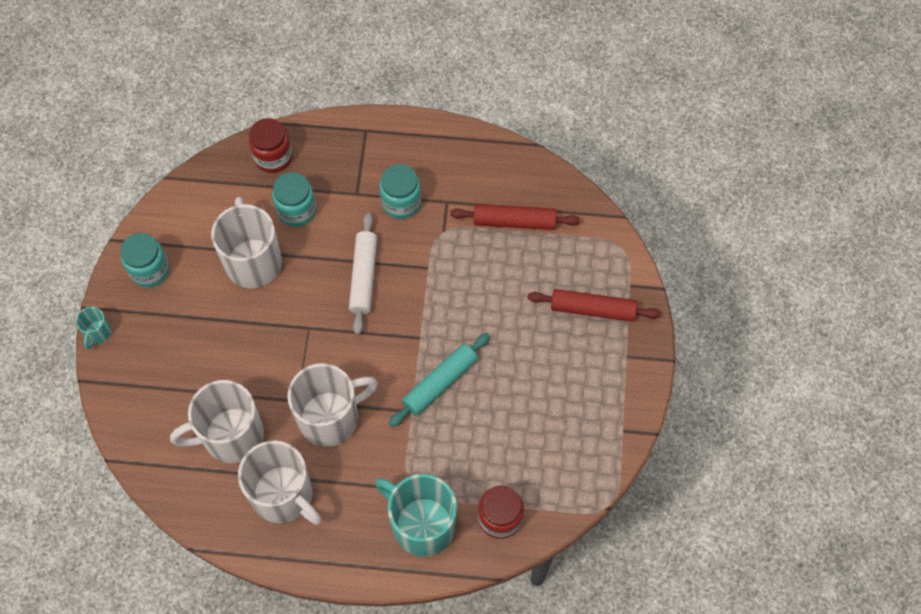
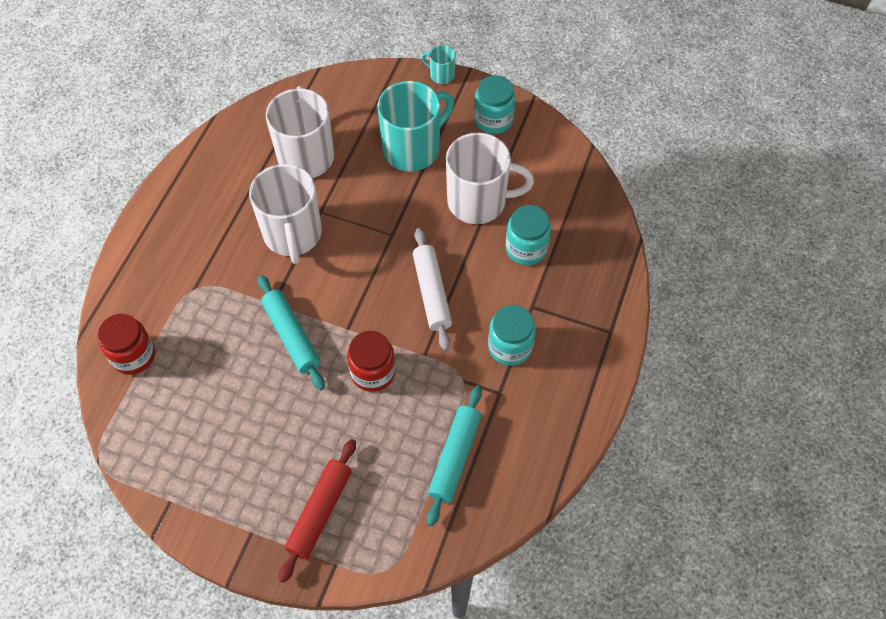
camera: 105 degrees right, 5 degrees down
white mug [238,440,322,525] -> none
red jar [249,118,293,173] -> red jar moved to [347,331,396,392]
white rolling pin [349,213,377,335] -> white rolling pin turned 60 degrees clockwise [413,228,452,351]
turquoise mug [375,474,457,557] -> turquoise mug moved to [377,81,454,172]
red rolling pin [450,204,580,230] -> turquoise rolling pin [426,385,482,526]

